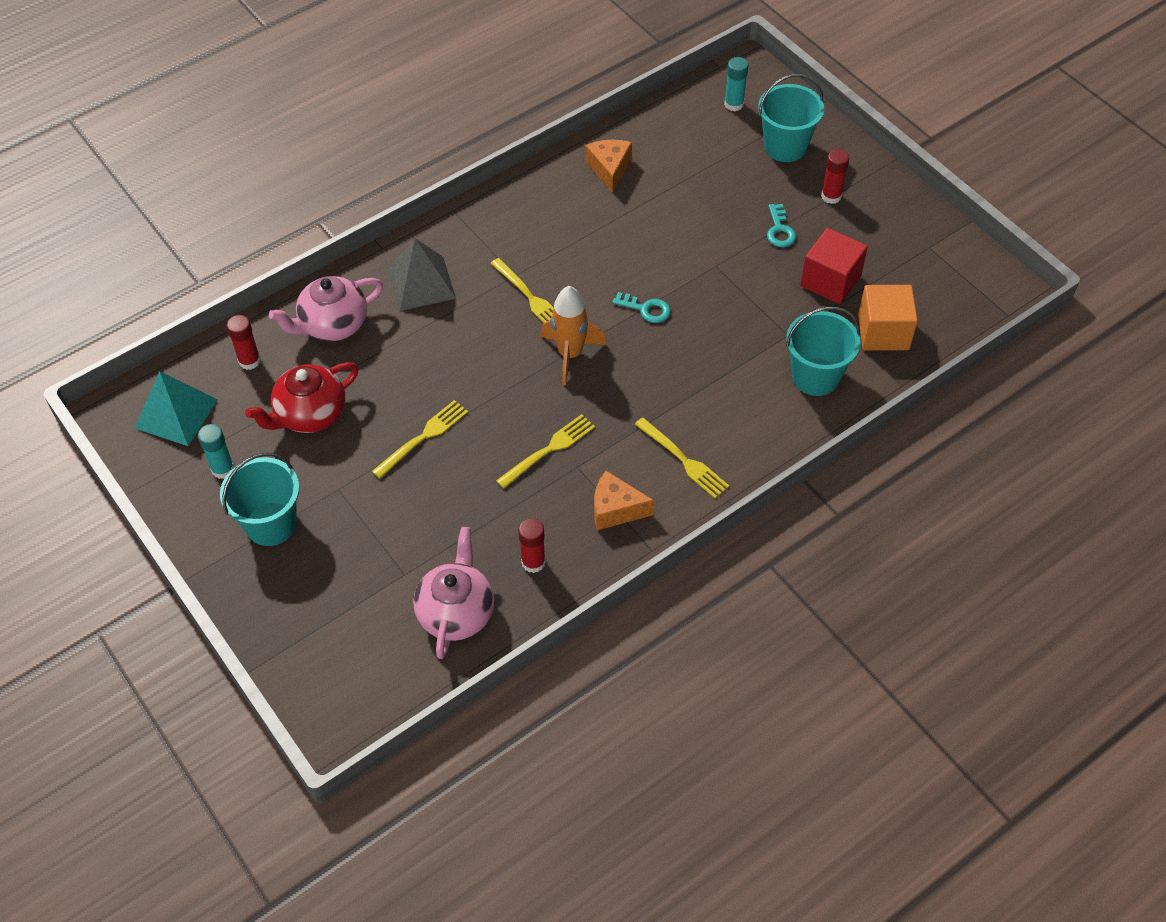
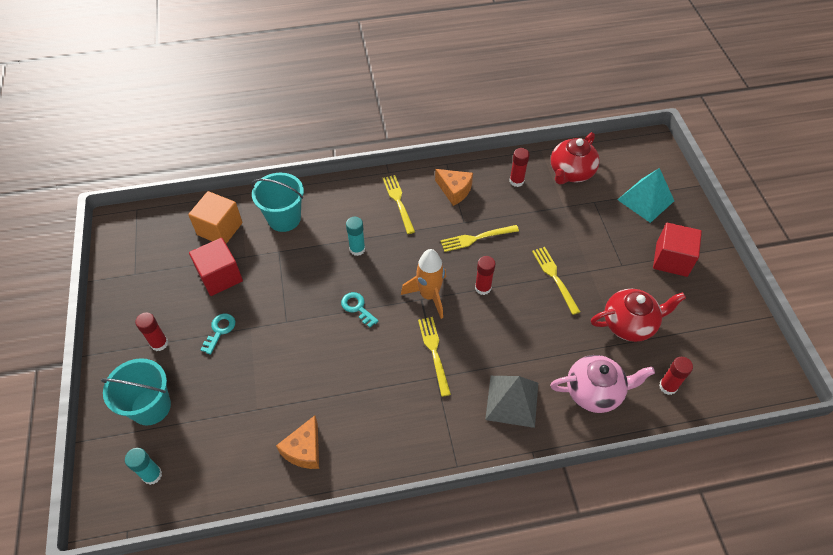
camera: 155 degrees left, 0 degrees up
turquoise pyramid [135,371,218,446] -> turquoise pyramid moved to [618,168,674,223]
turquoise glue stick [198,424,235,479] -> turquoise glue stick moved to [346,217,365,256]
turquoise bucket [220,453,299,546] -> red cube [653,223,702,277]
yellow fork [372,400,468,479] -> yellow fork turned 90 degrees clockwise [532,247,580,315]
pink teapot [413,527,494,659] -> red teapot [551,132,600,185]
none -> red glue stick [475,256,496,295]

